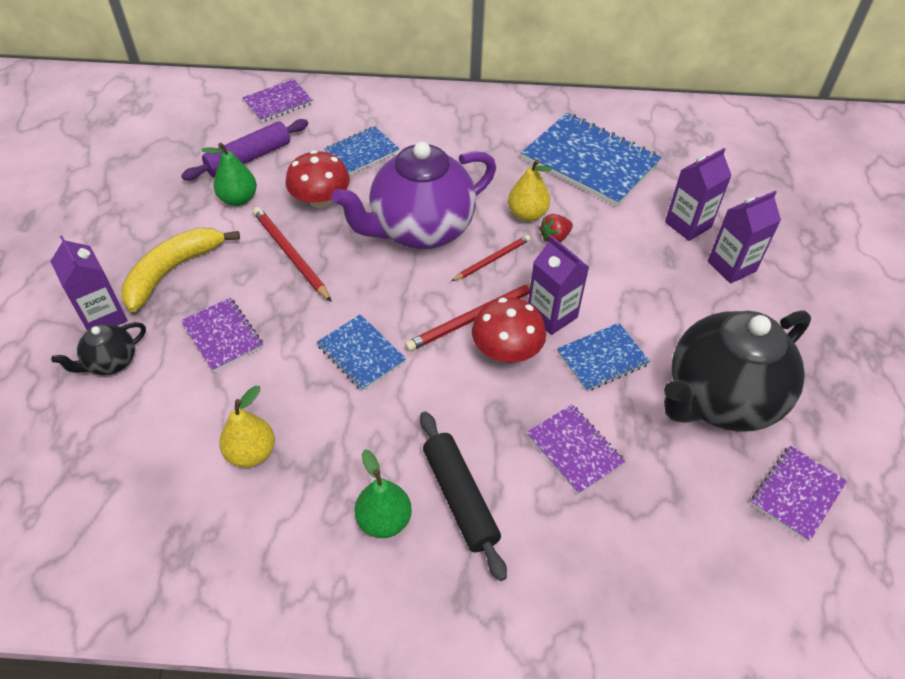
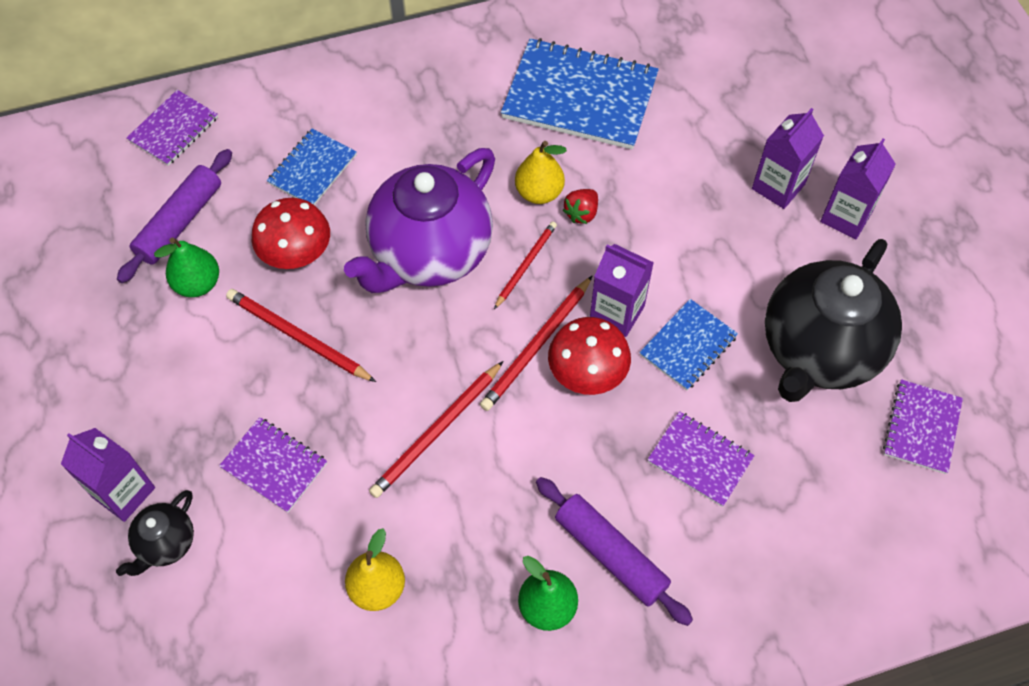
camera: 20 degrees left, 10 degrees up
yellow banana [121,228,240,312] -> none
blue notebook [317,314,406,391] -> red pencil [369,361,503,498]
black rolling pin [420,411,507,581] -> purple rolling pin [536,477,693,626]
purple carton [665,148,732,241] -> purple carton moved to [820,138,896,239]

